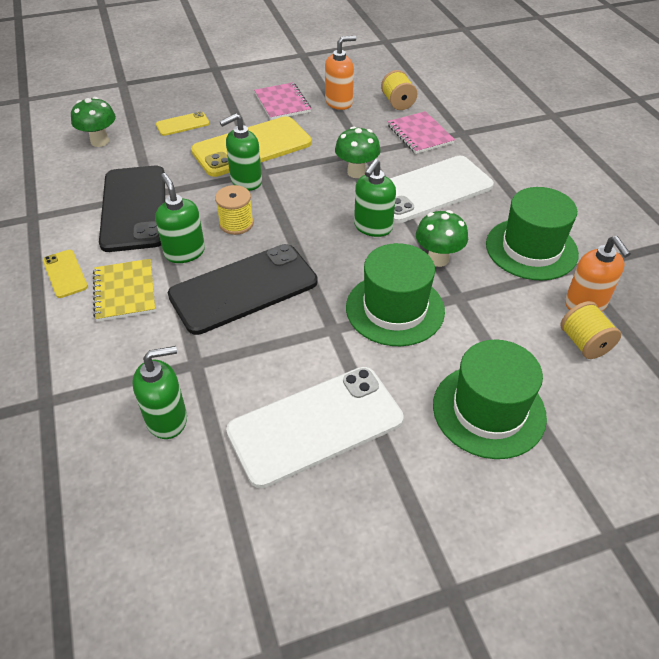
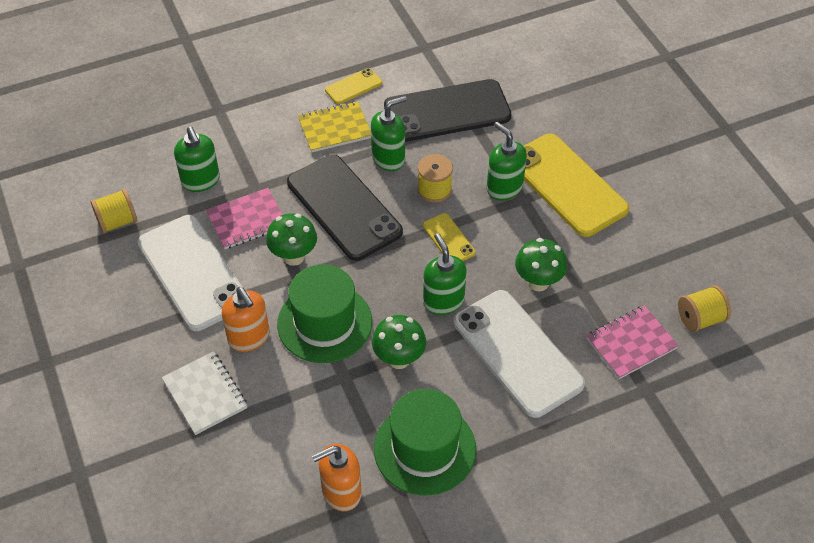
camera: 85 degrees right, 5 degrees up
green mushroom [71,97,116,147] -> green mushroom moved to [266,213,317,266]
yellow phone [156,111,210,136] -> yellow phone moved to [423,213,476,261]
pink notebook [254,82,311,120] -> pink notebook moved to [206,188,283,249]
orange soap dispenser [325,36,356,110] -> orange soap dispenser moved to [222,287,270,352]
green soap dispenser [354,159,396,237] -> green soap dispenser turned 45 degrees clockwise [423,233,466,315]
green hat [433,340,547,459] -> white notebook [162,351,248,435]
yellow spool [560,301,621,359] -> yellow spool moved to [91,189,137,234]

